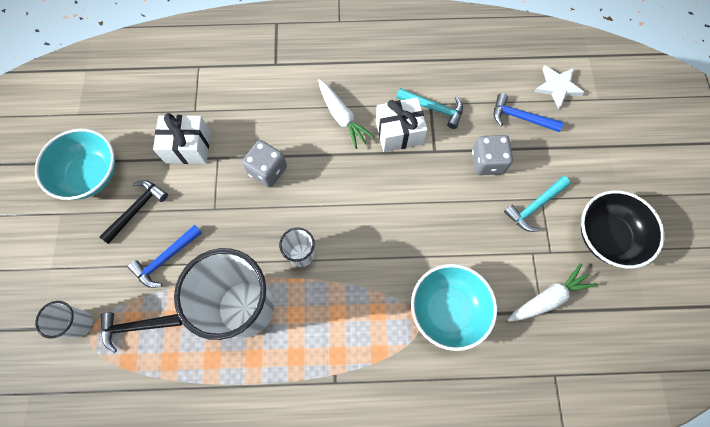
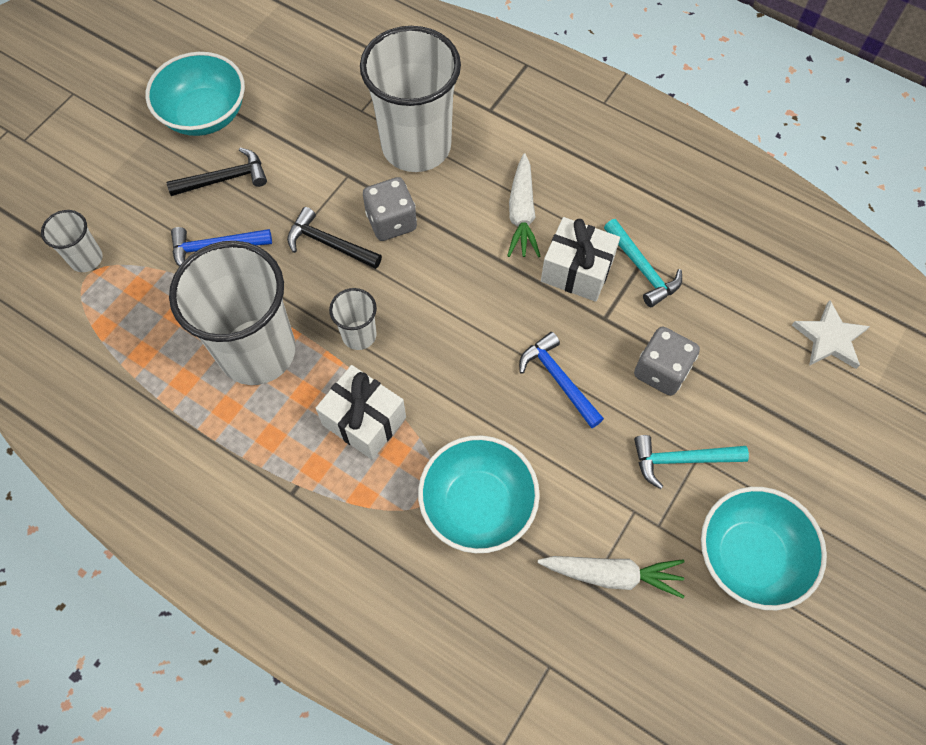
camera: 35 degrees right, 5 degrees down
black hammer [101,312,182,353] -> black hammer moved to [287,207,382,269]
white gift [153,113,210,164] -> white gift moved to [316,365,406,460]
blue hammer [494,93,563,132] -> blue hammer moved to [519,332,604,428]
black bowl [581,190,664,268] -> turquoise bowl [701,487,827,610]
none -> white cup [360,26,461,172]

